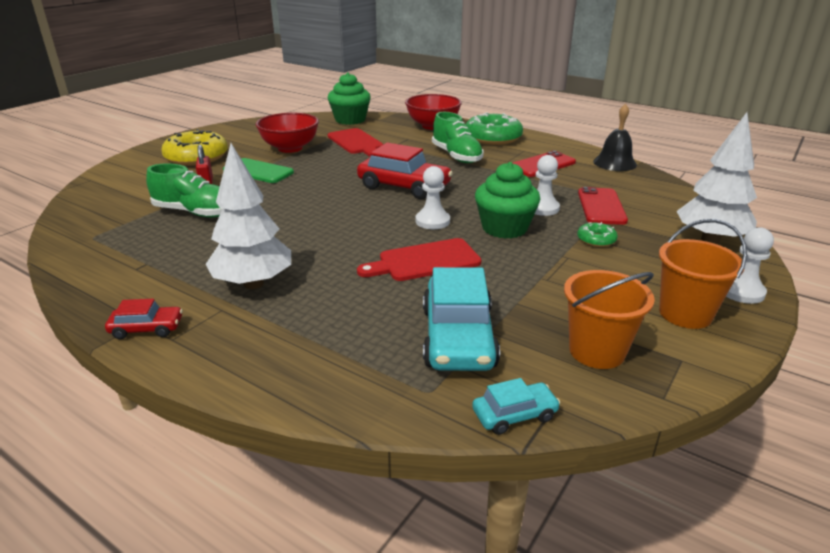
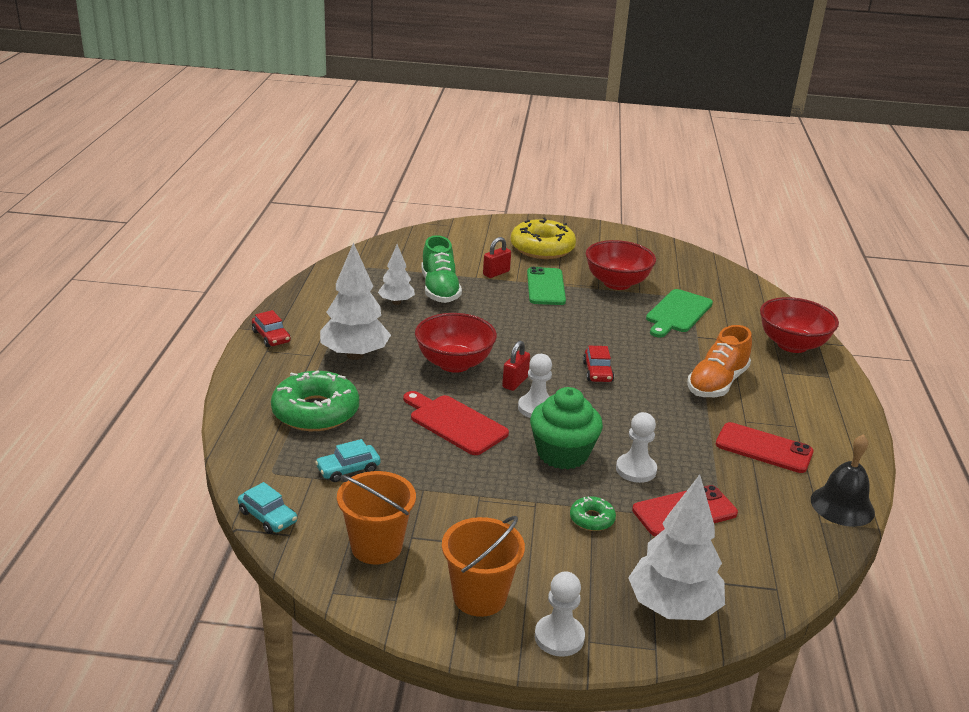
camera: 60 degrees right, 0 degrees up
green cupcake [328,73,371,125] -> none
red cutting board [328,128,383,157] -> green cutting board [646,289,713,338]
red car [357,142,453,199] -> red car [583,346,614,382], size x0.50
turquoise car [423,267,500,371] -> turquoise car [315,439,381,482], size x0.50
green shoe [432,112,484,163] -> orange shoe [687,325,752,397]
green donut [466,112,523,145] -> green donut moved to [271,370,359,431]
none -> white tree [378,244,415,305]
none -> red bowl [415,313,497,373]
none -> red padlock [502,341,530,391]

